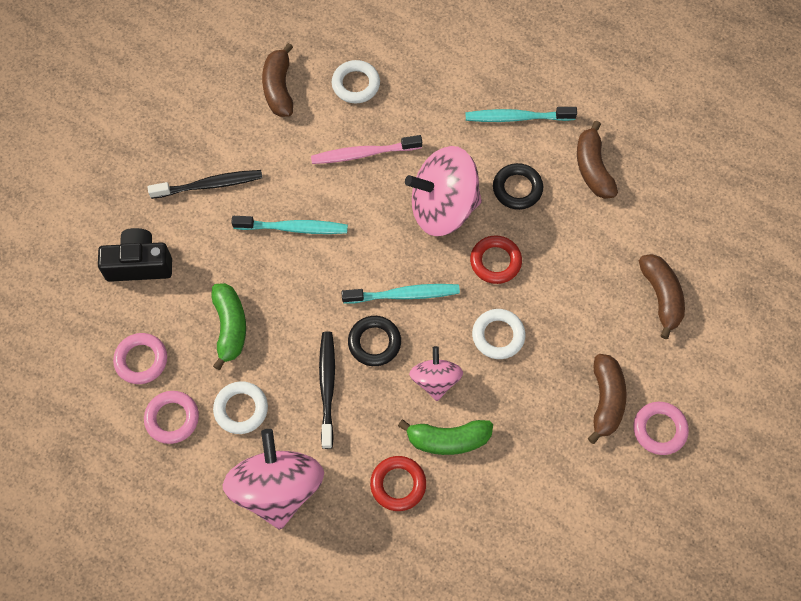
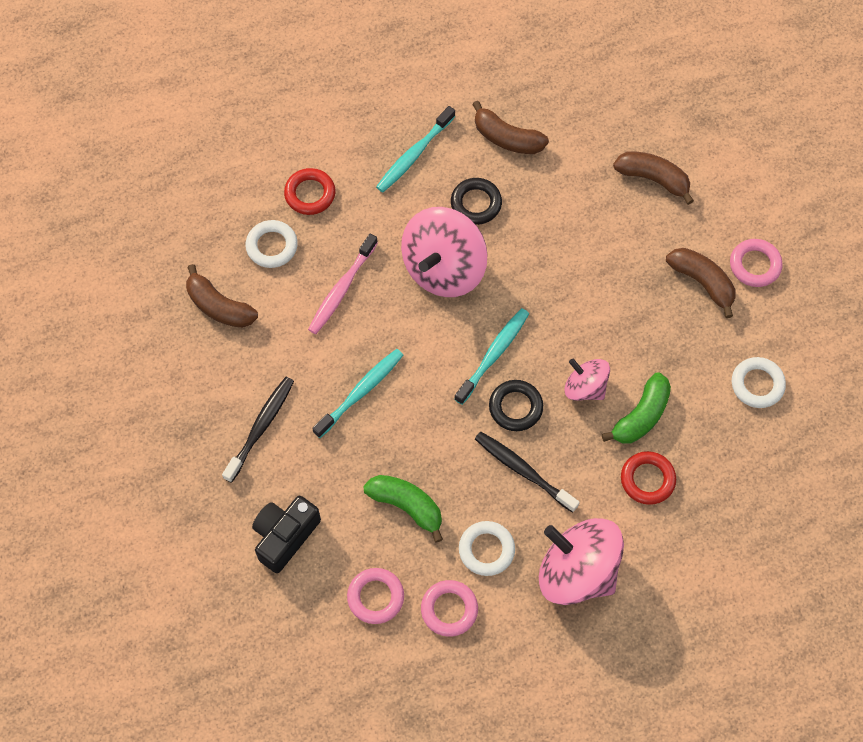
camera: 50 degrees left, 0 degrees up
red ring [470,235,522,284] -> red ring moved to [284,168,335,215]
white ring [472,309,526,359] -> white ring moved to [732,357,786,408]

